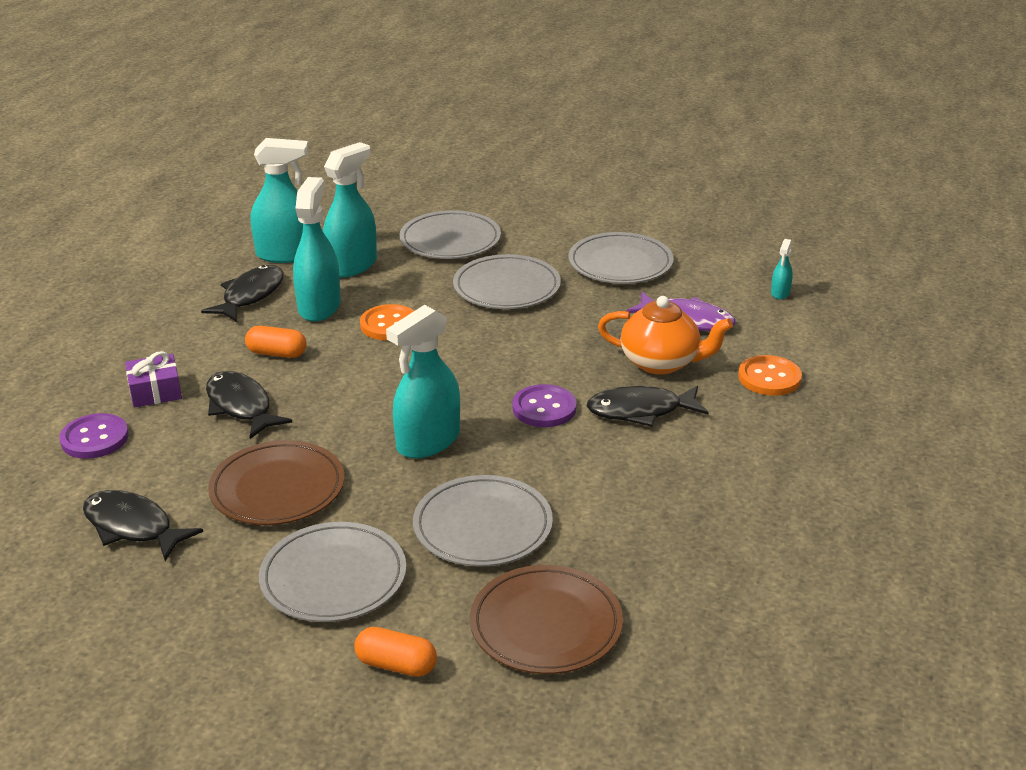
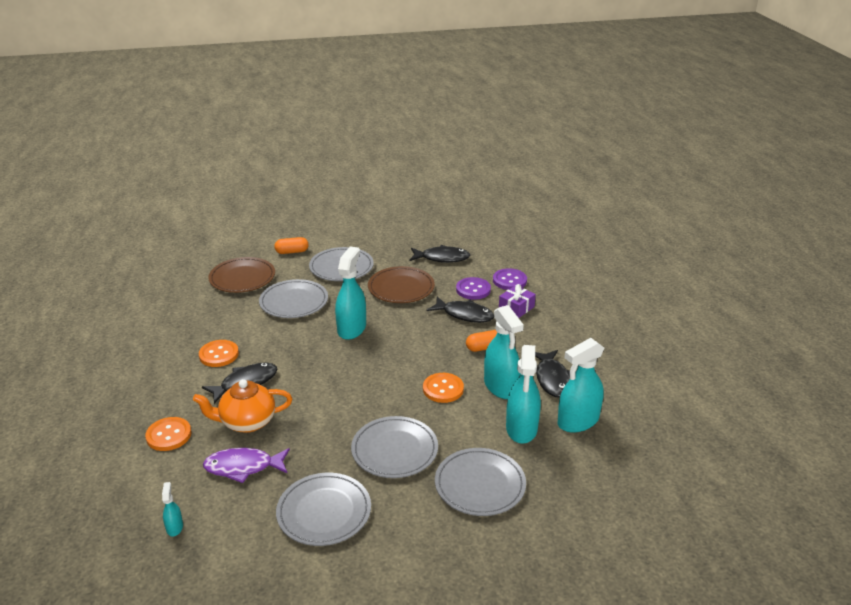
camera: 150 degrees right, 0 degrees up
purple button [512,384,577,427] -> purple button moved to [456,277,491,300]
none -> orange button [199,340,239,367]

